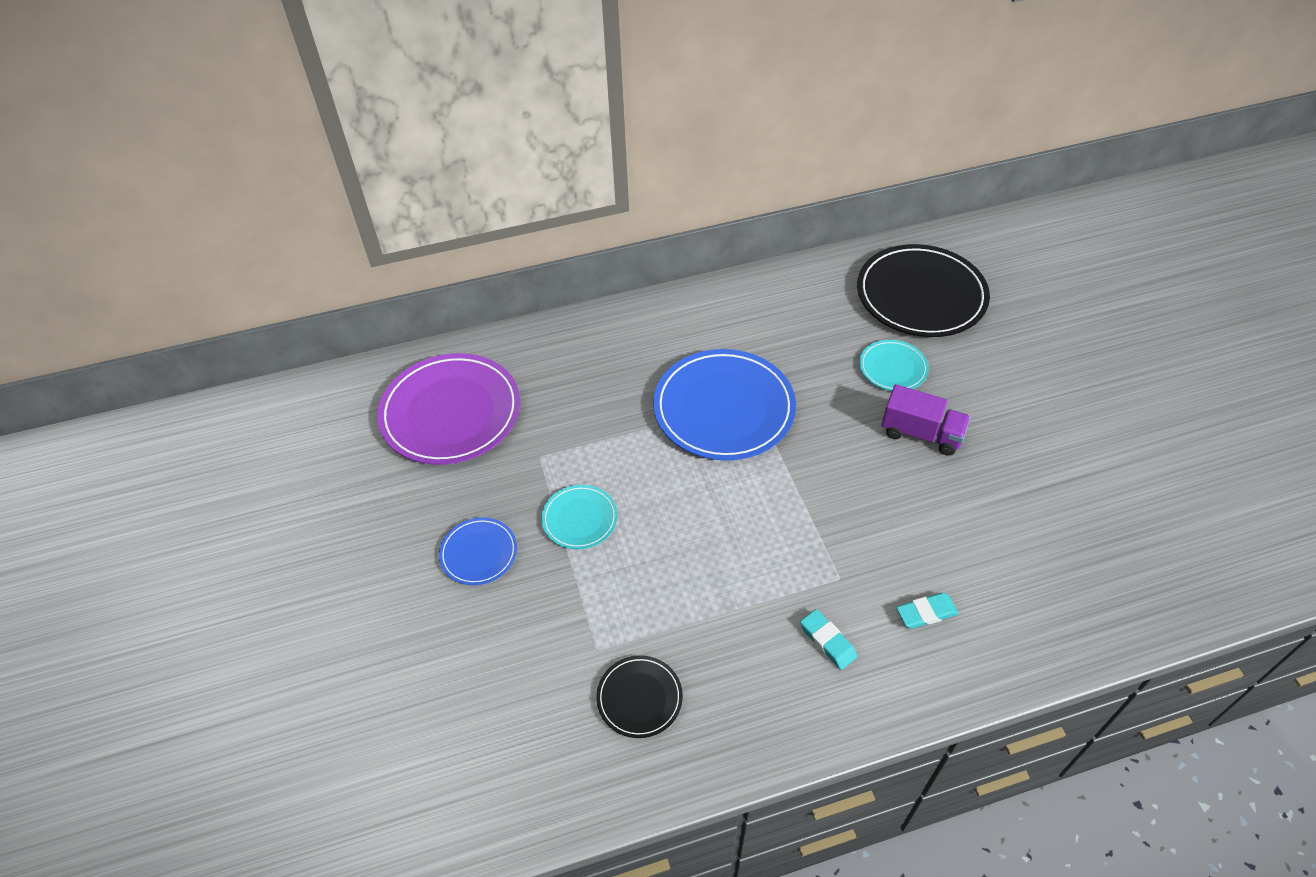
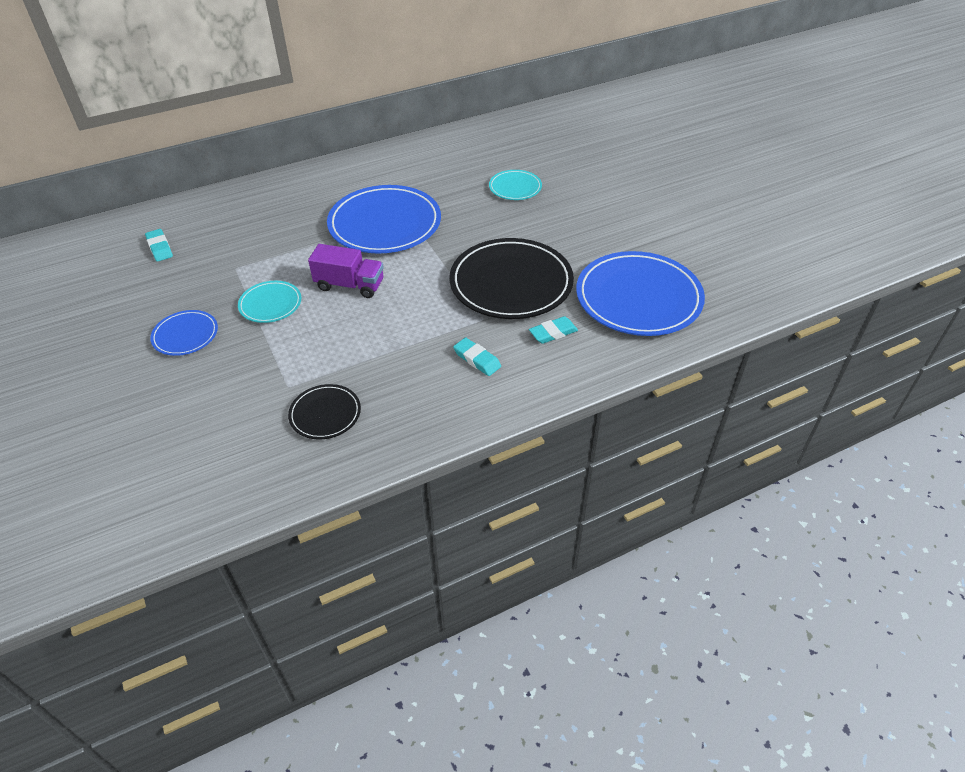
camera: 10 degrees left, 5 degrees down
purple plate [377,353,520,465] -> turquoise eraser [145,229,173,262]
black plate [857,244,990,337] -> black plate moved to [450,238,574,319]
purple truck [882,384,970,456] -> purple truck moved to [308,244,384,298]
none -> blue plate [576,251,705,336]

